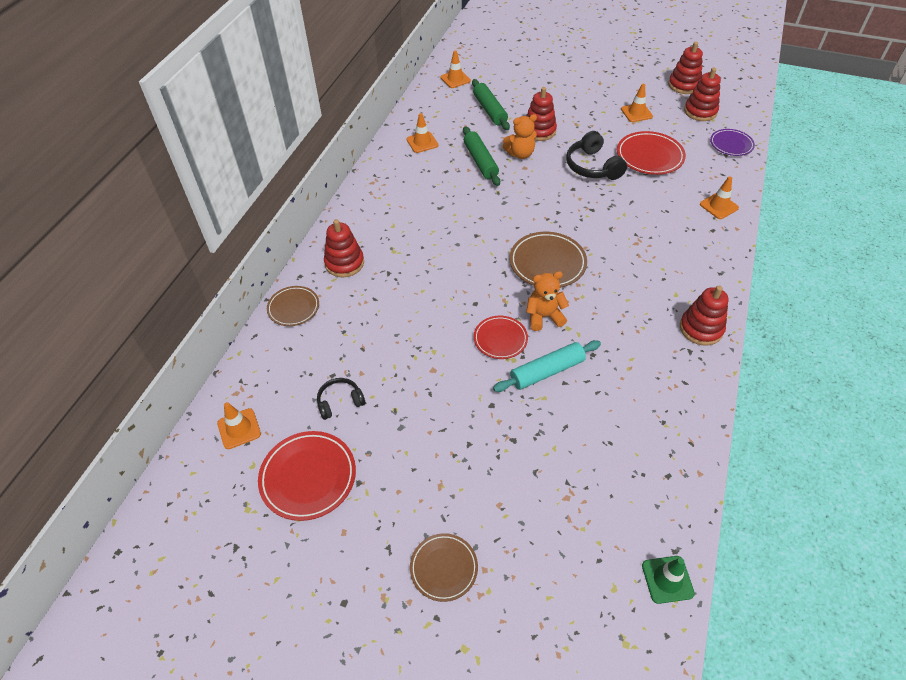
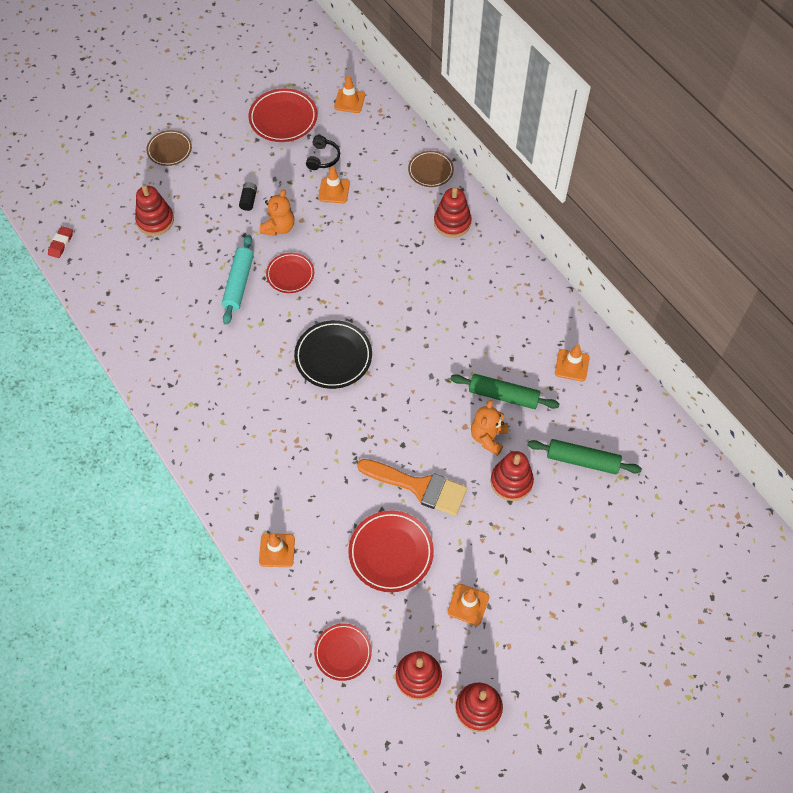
camera: 125 degrees right, 10 degrees up
orange traffic cone [440,50,471,88] -> orange traffic cone moved to [318,166,350,204]
brown plate [509,232,587,288] -> black plate [294,320,372,389]
orange teddy bear [526,271,569,331] -> orange teddy bear moved to [259,189,294,236]
black headphones [566,131,627,180] -> orange brush [357,459,467,516]
green traffic cone [642,556,695,604] -> red eraser [48,226,73,258]
red stacking toy [680,286,728,346] -> red stacking toy moved to [135,185,174,236]
purple plate [710,129,755,156] -> red plate [314,623,372,681]
none -> black battery [239,182,257,211]

